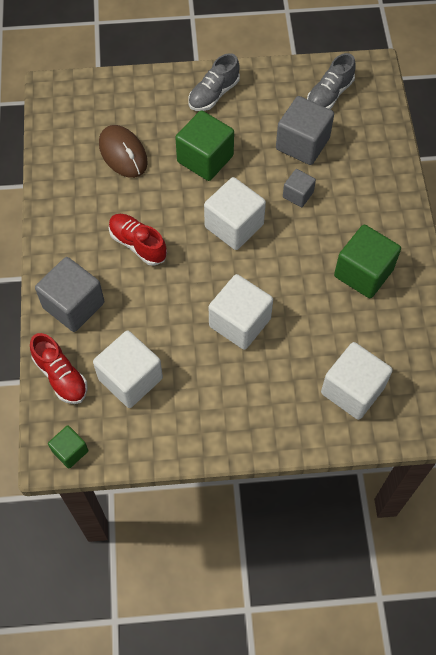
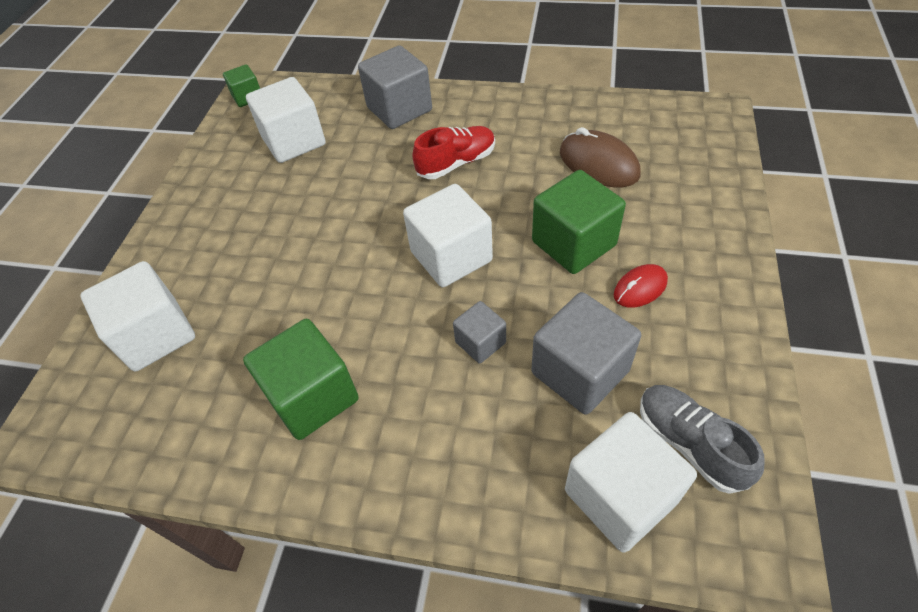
camera: 110 degrees right, 10 degrees down
red shoe [30,333,88,404] -> none
brown mouse [99,125,148,178] -> brown mouse turned 60 degrees clockwise [560,127,641,187]
grey shoe [188,53,240,111] -> none
white cube [209,274,273,350] -> white cube moved to [565,412,697,553]
none -> red mouse [614,264,668,308]

